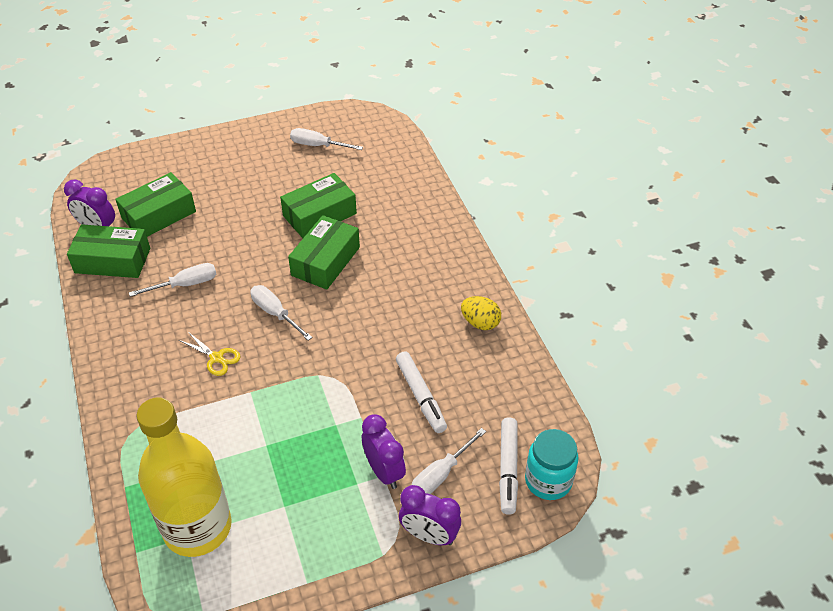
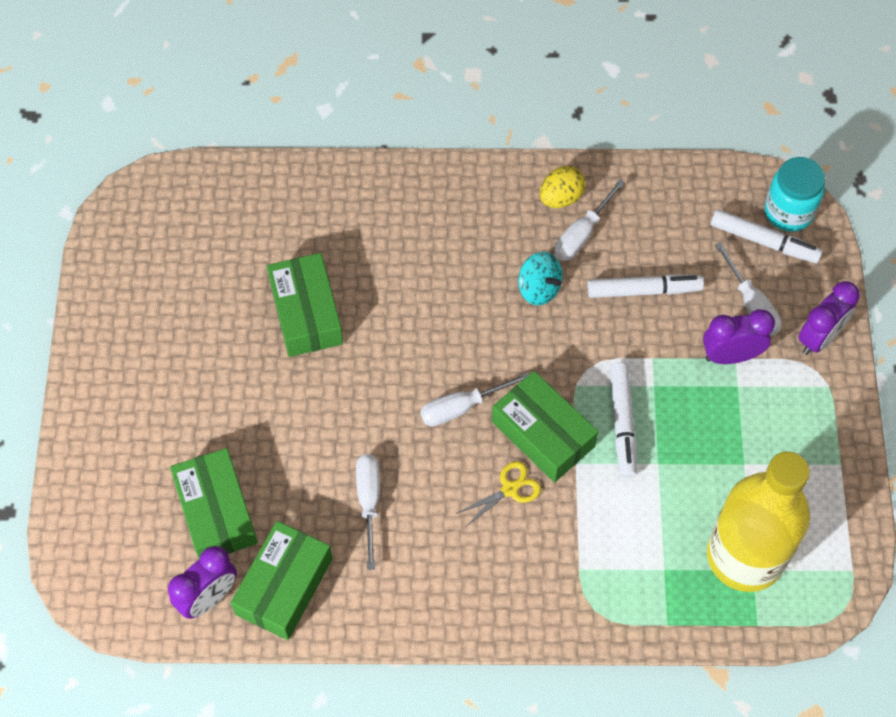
camera: 70 degrees left, 15 degrees up
green box [288,215,360,290] -> green box moved to [492,371,598,482]
white screwdriver [290,128,363,150] -> white screwdriver moved to [554,179,625,261]
none -> turquoise spinning top [518,252,563,305]
none -> white marker [610,362,637,478]

